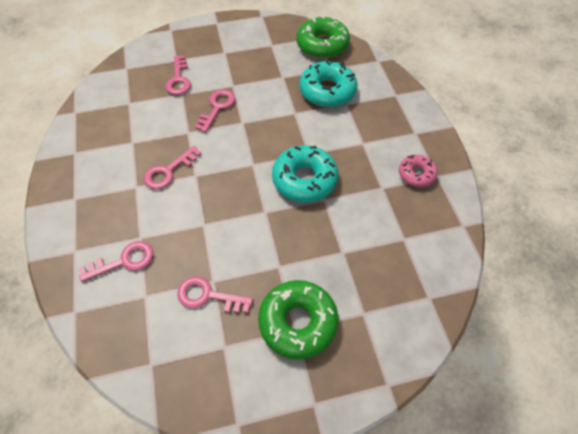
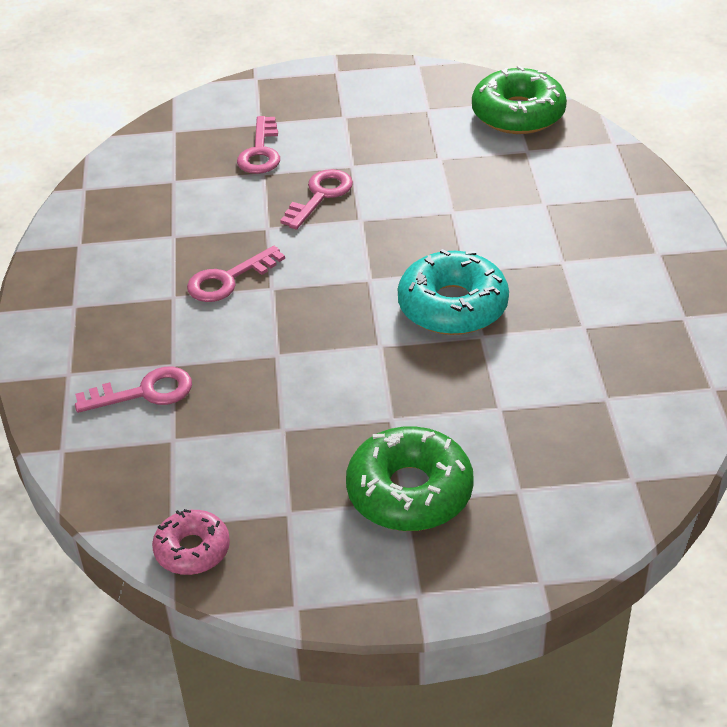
camera: 10 degrees right, 15 degrees down
pink key [177,276,253,313] -> none
turquoise donut [300,60,358,107] -> none
pink donut [399,155,438,187] -> pink donut moved to [152,509,230,575]

